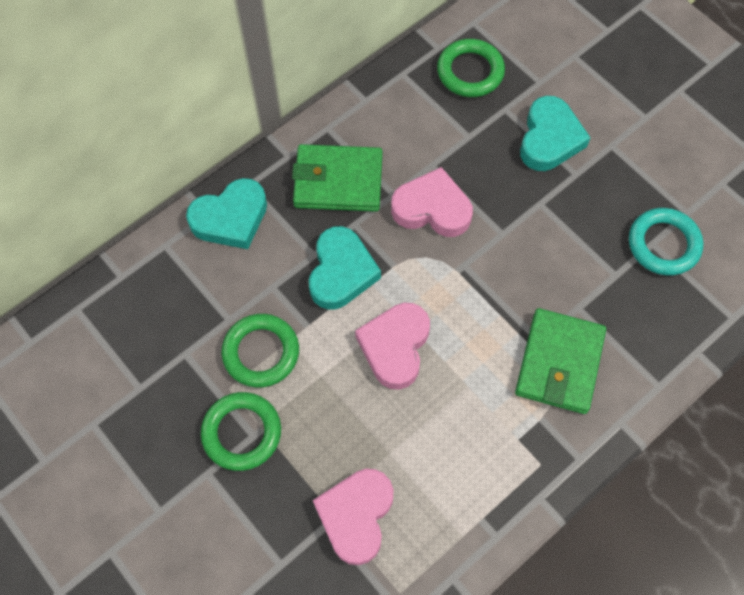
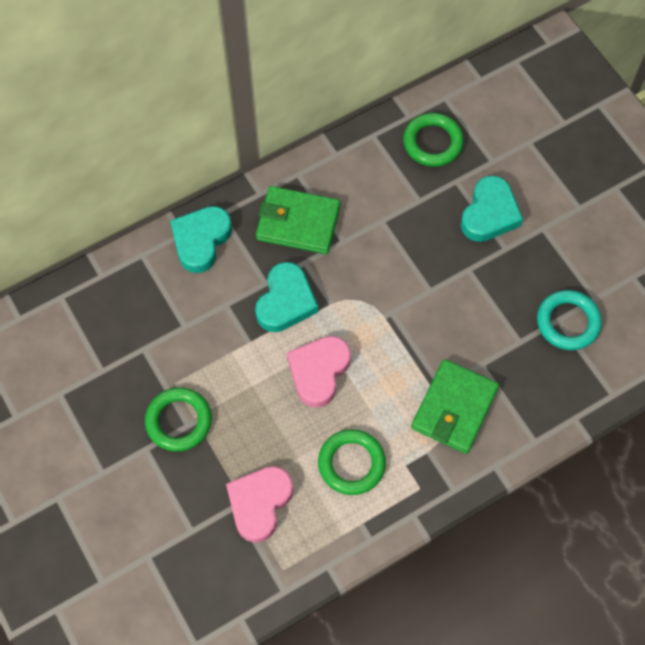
camera: 10 degrees right, 0 degrees up
turquoise heart [186,178,267,249] -> turquoise heart turned 135 degrees clockwise [170,206,232,273]
green ring [221,314,299,388] -> green ring moved to [318,429,386,495]
pink heart [391,167,473,237] -> none

